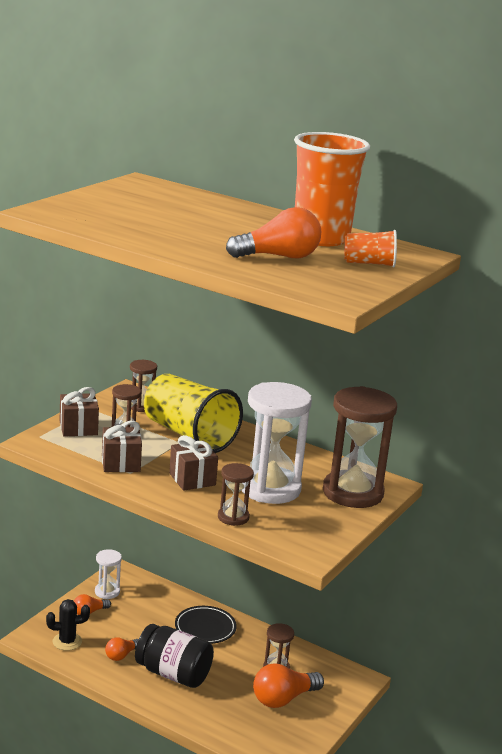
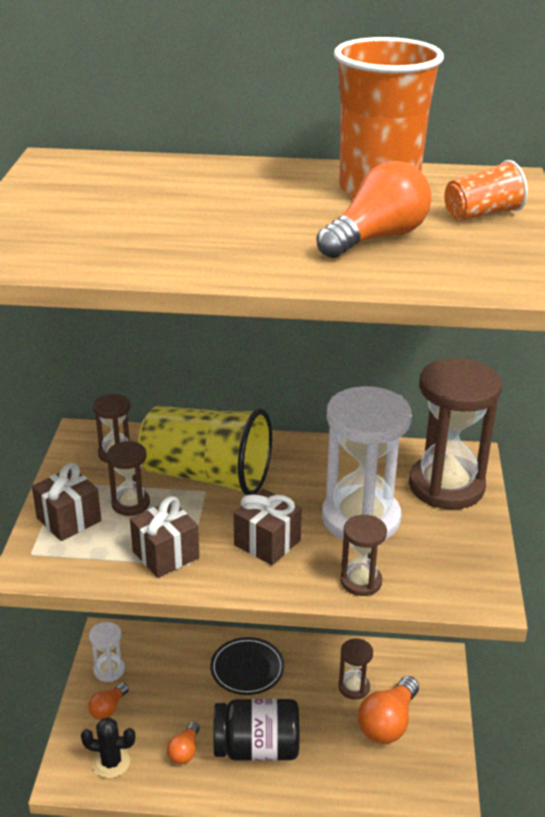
camera: 25 degrees left, 10 degrees up
black cactus [46,599,90,651] -> black cactus turned 45 degrees clockwise [81,717,135,778]

